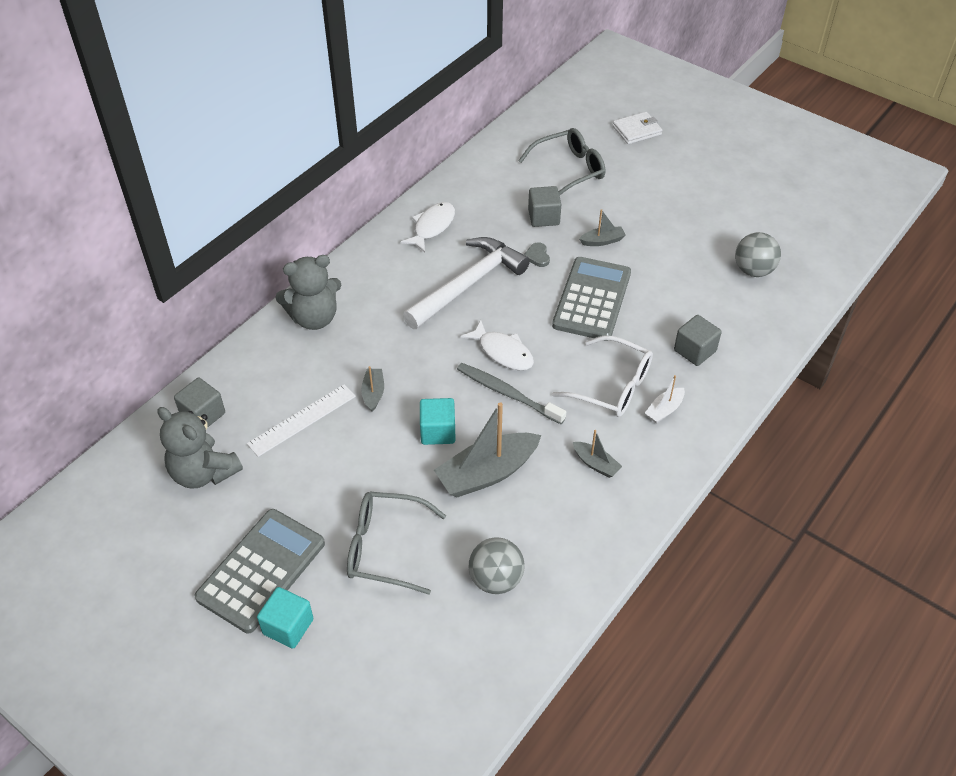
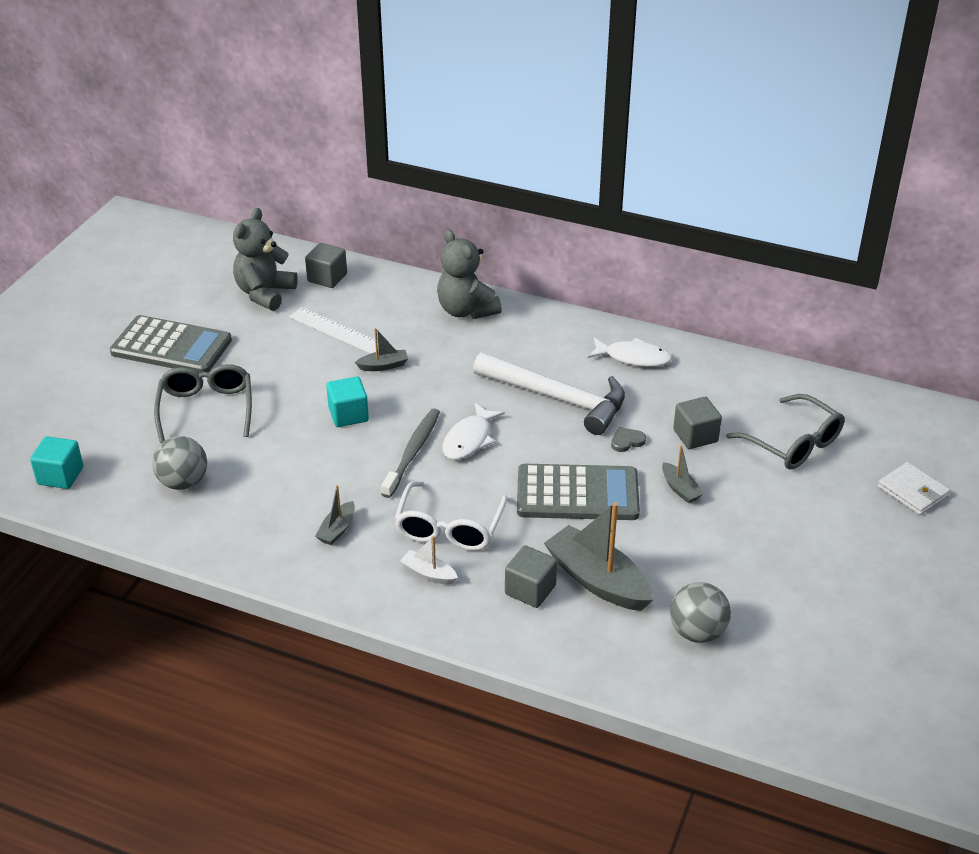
camera: 75 degrees right, 10 degrees down
turquoise cube [257,587,313,649] -> turquoise cube moved to [30,436,83,489]
grey boat [434,402,541,498] -> grey boat moved to [544,502,653,611]

